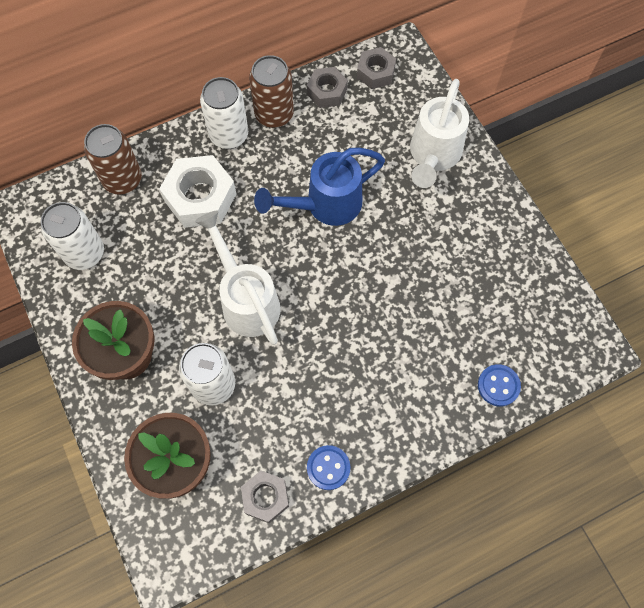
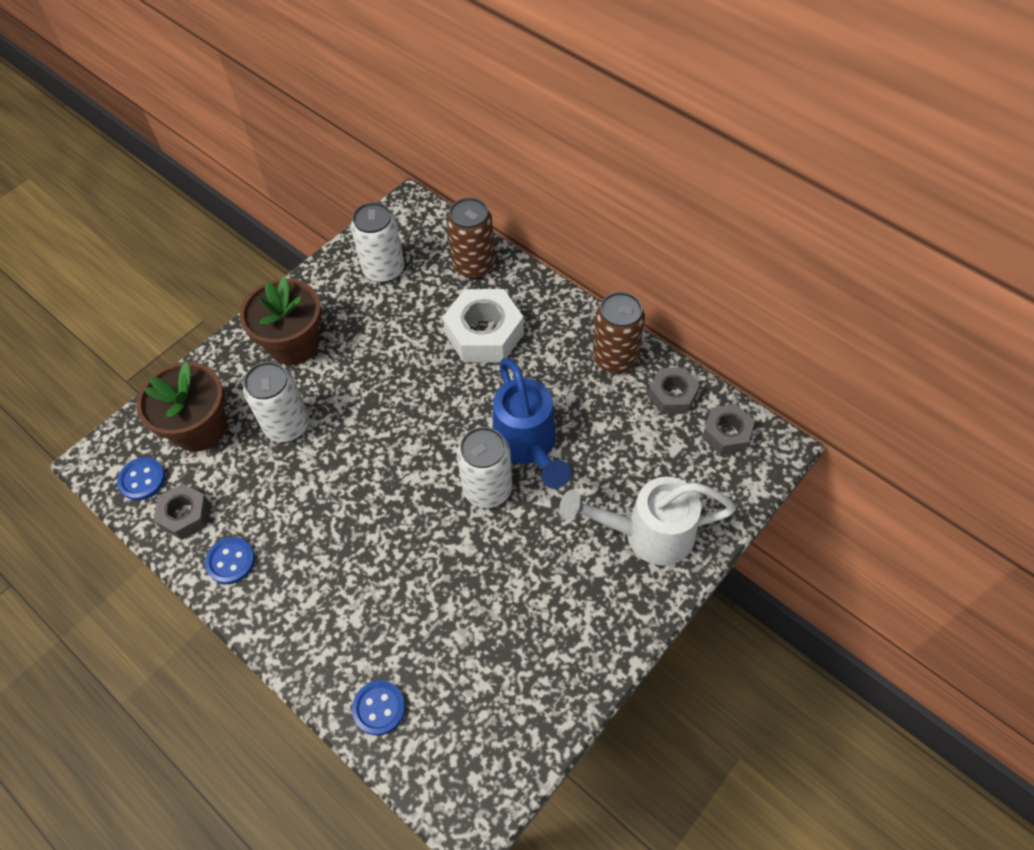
camera: 70 degrees right, 10 degrees down
white watering can [195,210,281,345] -> none
white can [200,77,248,149] -> white can moved to [457,427,512,508]
blue watering can [254,147,385,226] -> blue watering can turned 150 degrees counterclockwise [493,358,571,489]
none -> blue button [117,457,165,501]

